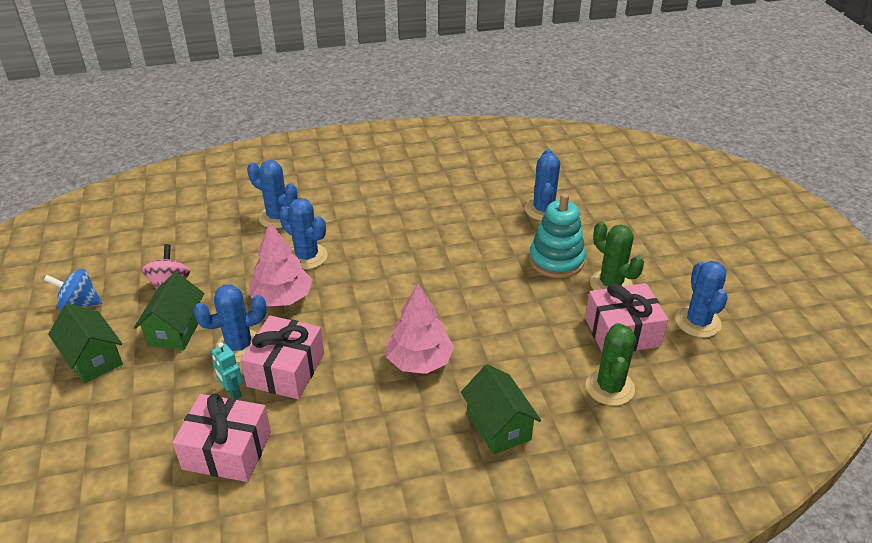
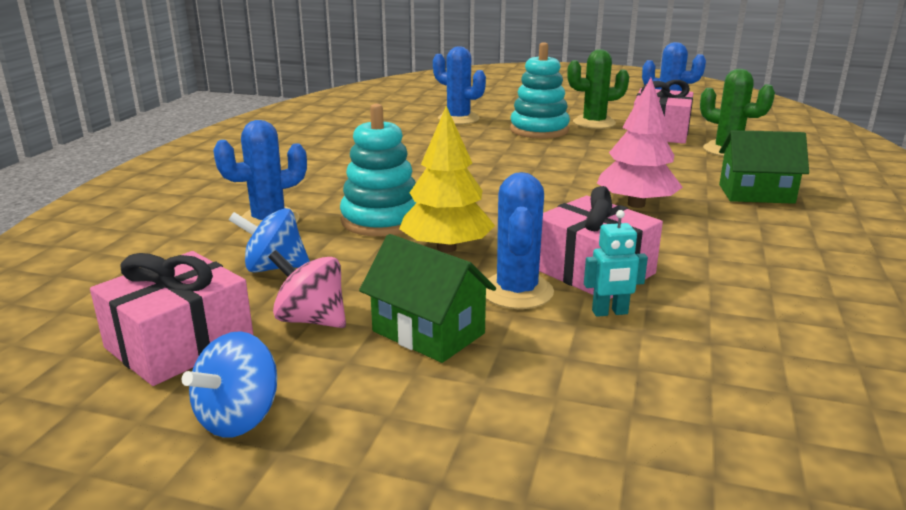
camera: 60 degrees left, 15 degrees down
green house [48,303,123,384] -> none
pink gift [172,393,271,482] -> pink gift moved to [90,251,254,386]
pink tree [249,222,313,306] -> yellow tree [399,106,495,253]
blue cactus [279,198,328,270] -> turquoise stacking toy [340,104,417,236]
none -> blue spinning top [229,208,310,273]

